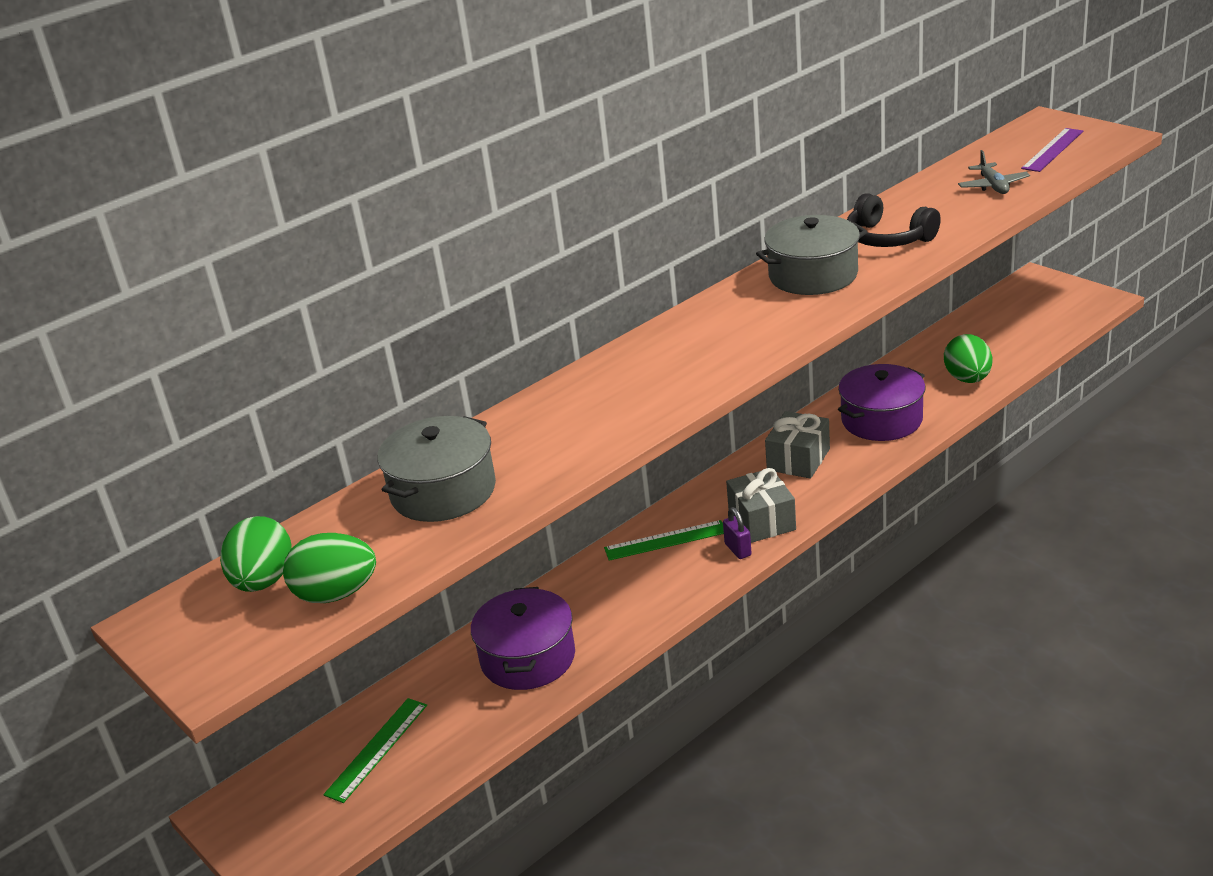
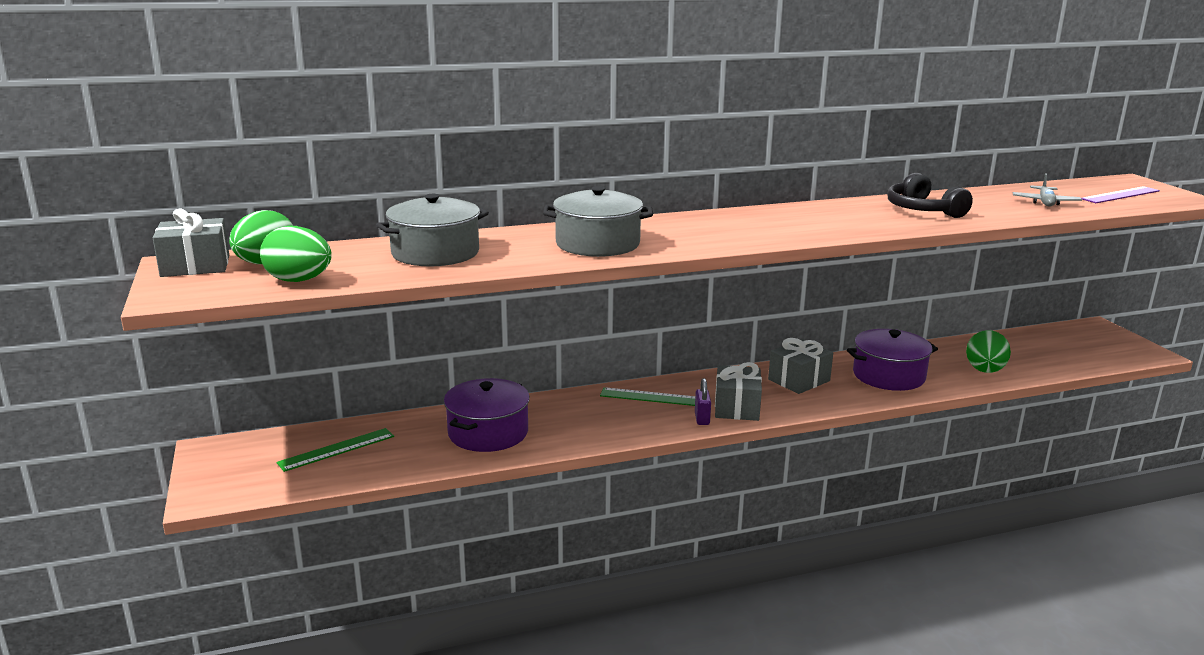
camera: 20 degrees right, 10 degrees down
grey pot [756,215,868,295] -> grey pot moved to [543,186,653,257]
none -> grey gift [153,208,229,277]

